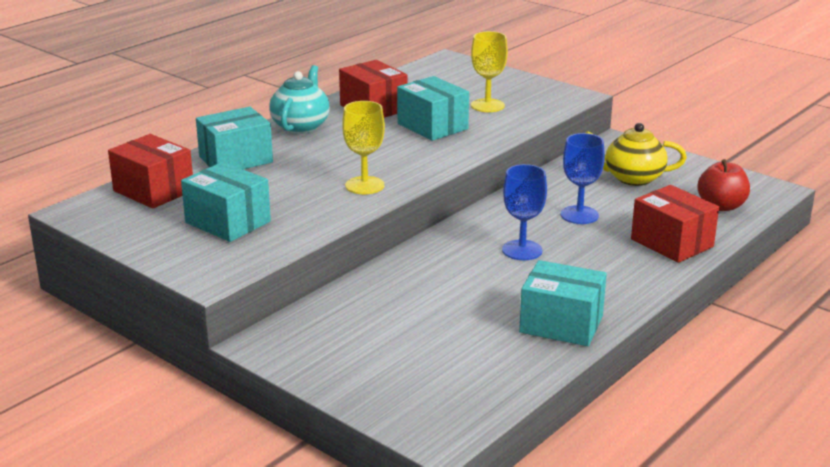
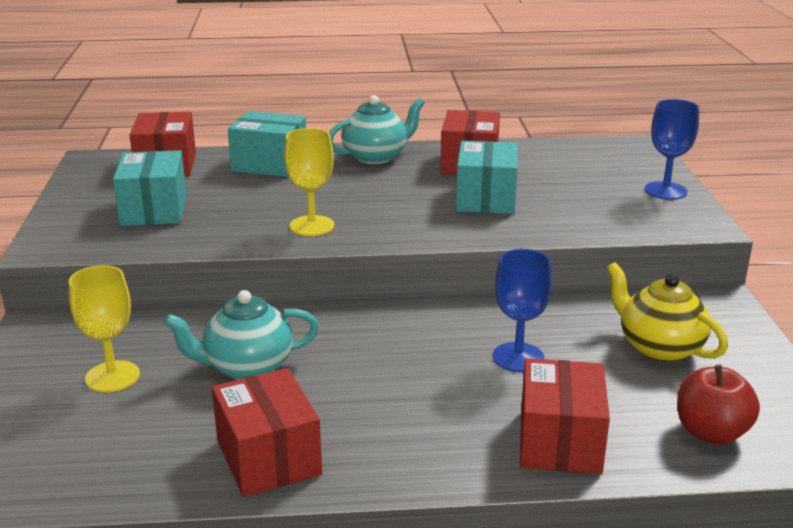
camera: 45 degrees right, 0 degrees up
yellow goblet [471,31,508,112] -> yellow goblet moved to [69,265,140,393]
blue goblet [502,164,547,260] -> blue goblet moved to [645,99,699,200]
turquoise box [519,260,607,346] -> red box [212,368,322,497]
none -> turquoise teapot [163,290,319,380]

